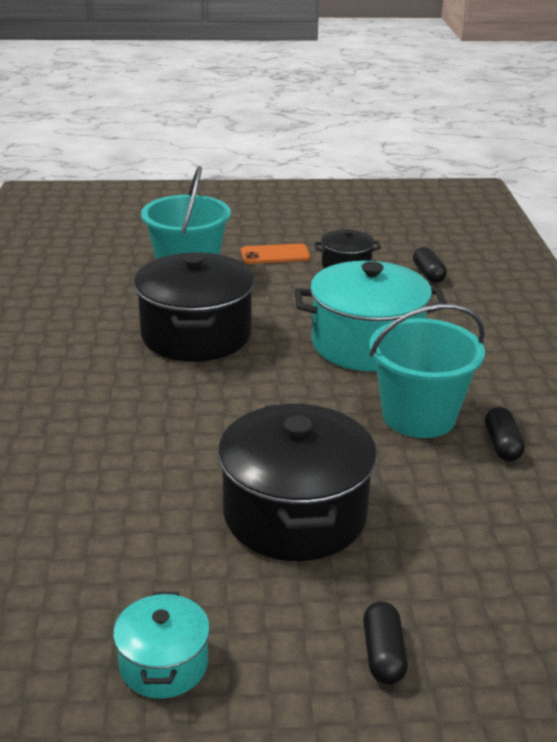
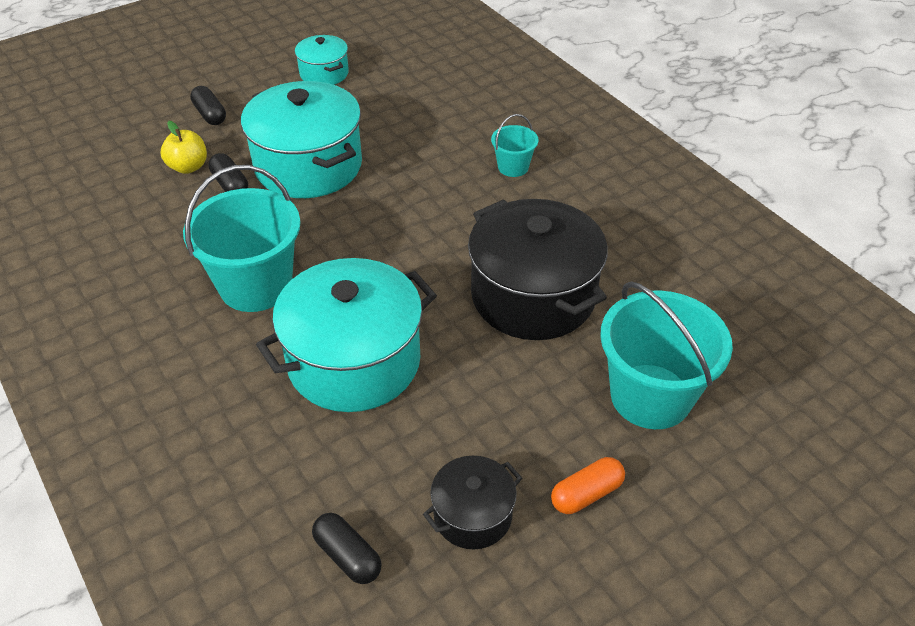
camera: 150 degrees right, 15 degrees up
black pot [218,403,377,561] -> turquoise pot [241,81,362,198]
orange phone [241,244,310,264] -> orange capsule [551,457,625,514]
black capsule [485,407,525,461] -> black capsule moved to [208,153,248,192]
none -> yellow apple [161,121,207,174]
none -> turquoise bucket [491,114,539,177]

